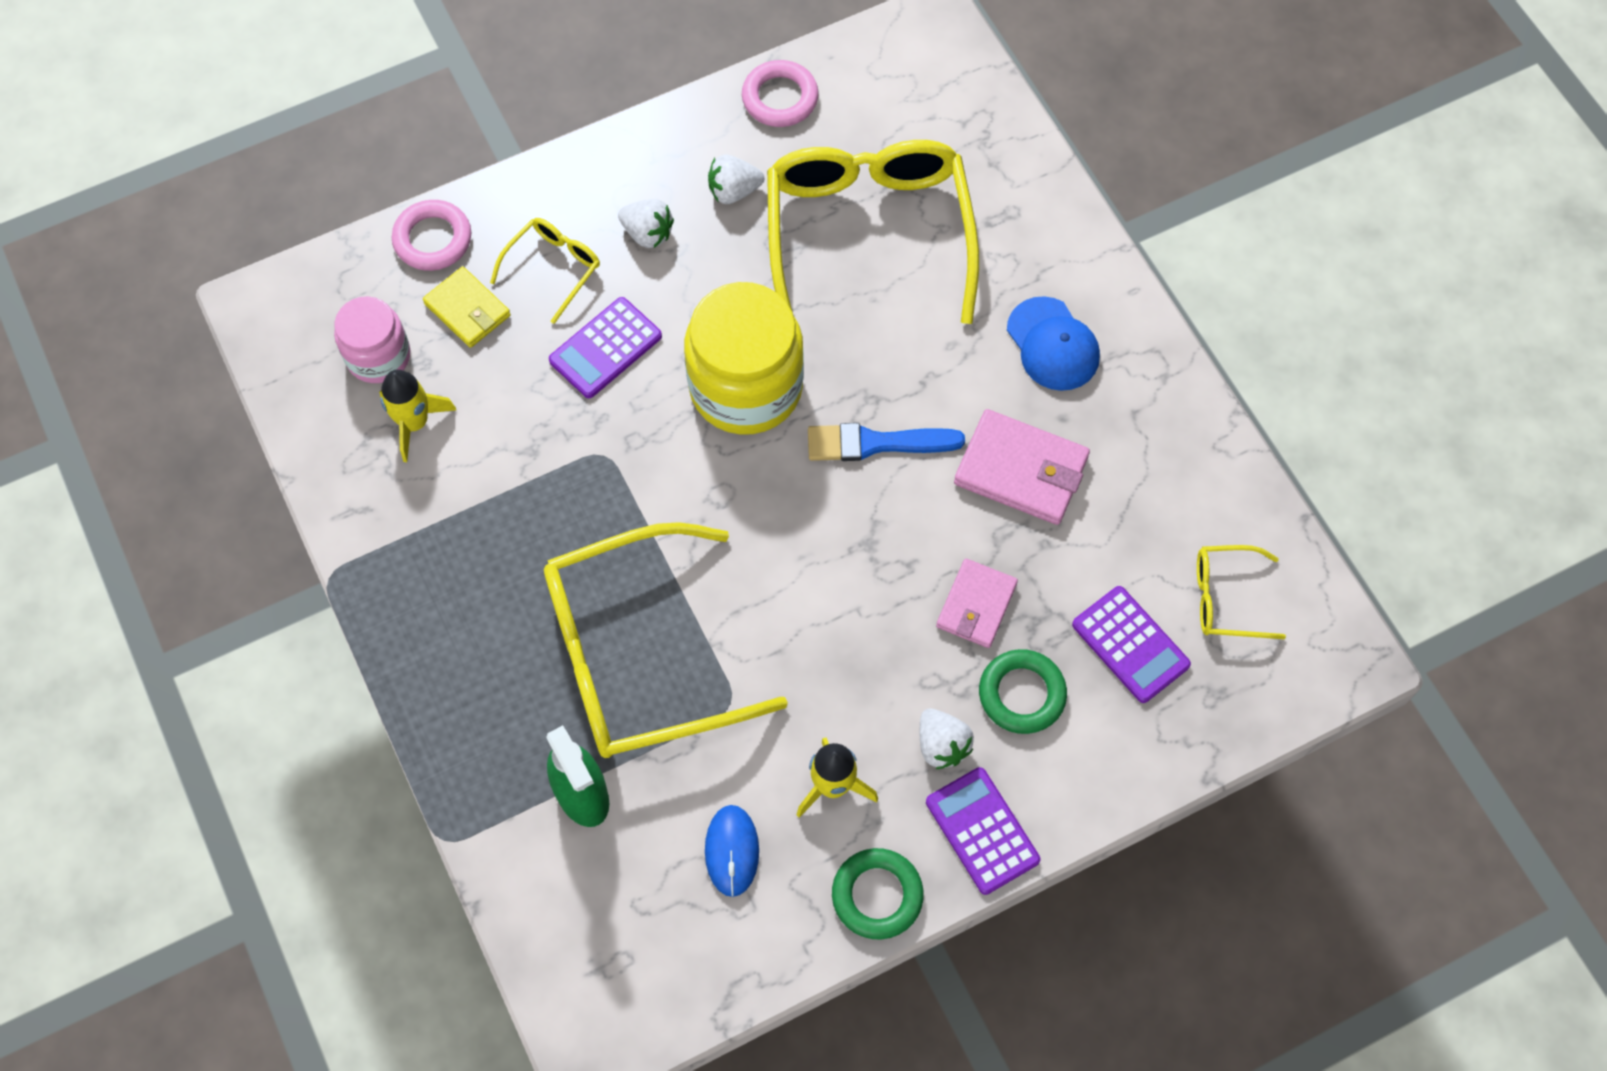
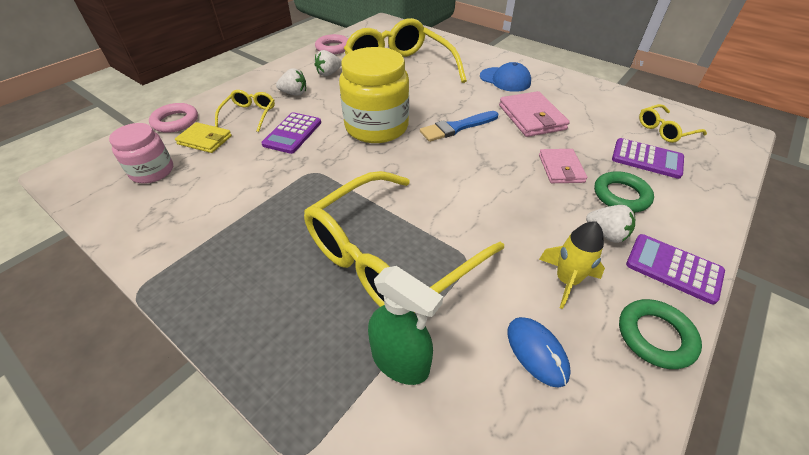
camera: 25 degrees left, 20 degrees down
yellow rocket [379,370,456,462] -> none
pink wallet [954,409,1090,525] -> pink wallet turned 75 degrees clockwise [499,91,570,137]

